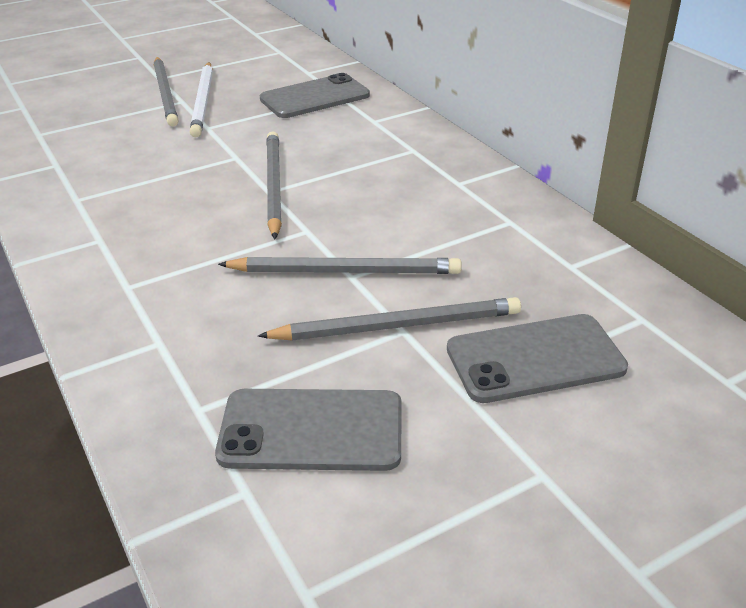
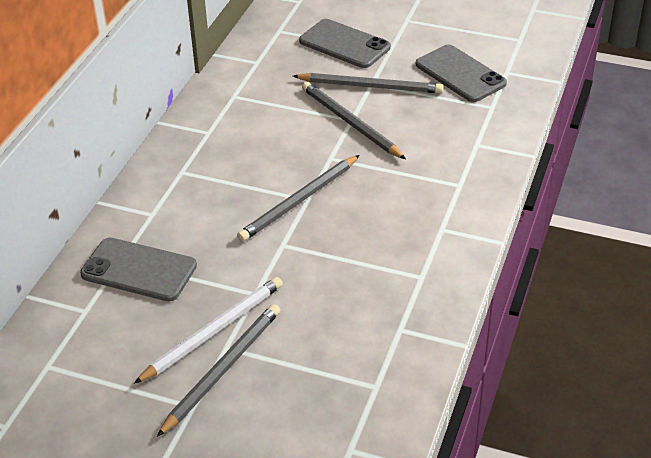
camera: 130 degrees left, 5 degrees up
grey pencil [258,297,521,340] -> grey pencil turned 150 degrees clockwise [293,73,444,94]

